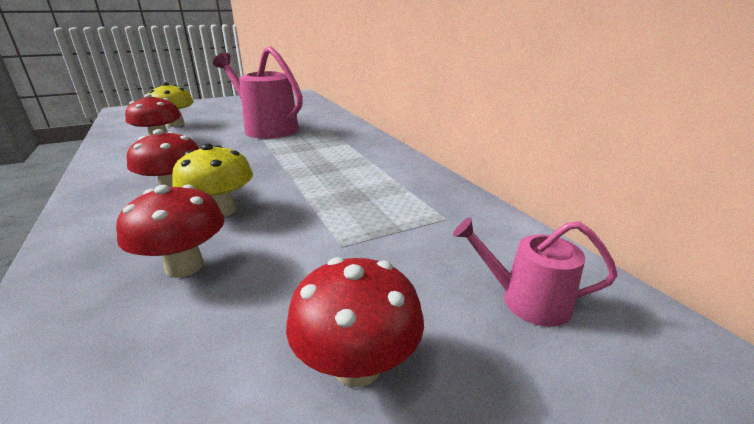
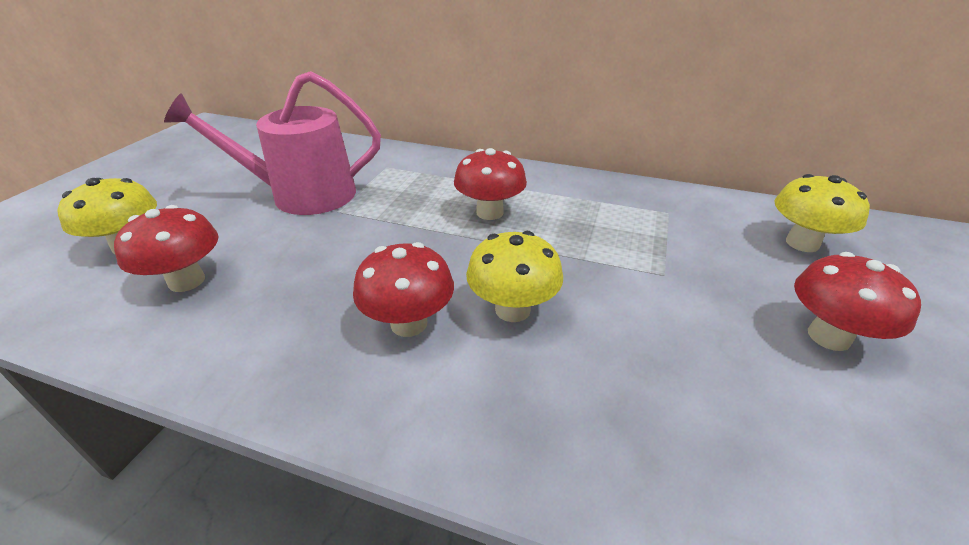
camera: 45 degrees left, 10 degrees up
red mushroom [116,185,225,278] -> red mushroom moved to [454,148,527,220]
pink watering can [453,218,618,327] -> yellow mushroom [774,174,870,252]

